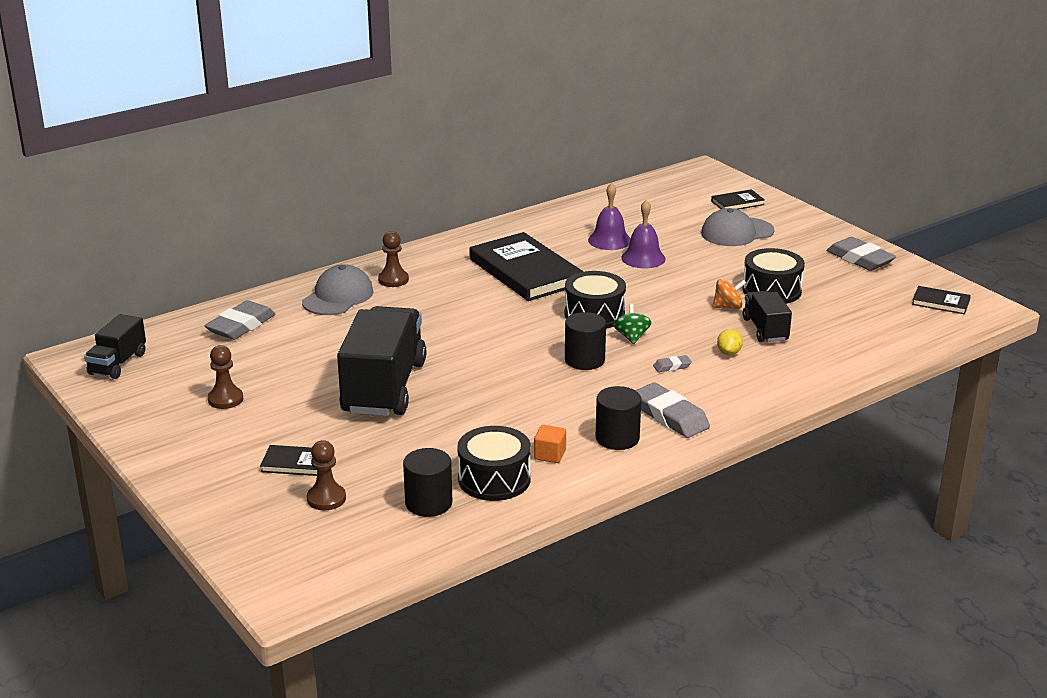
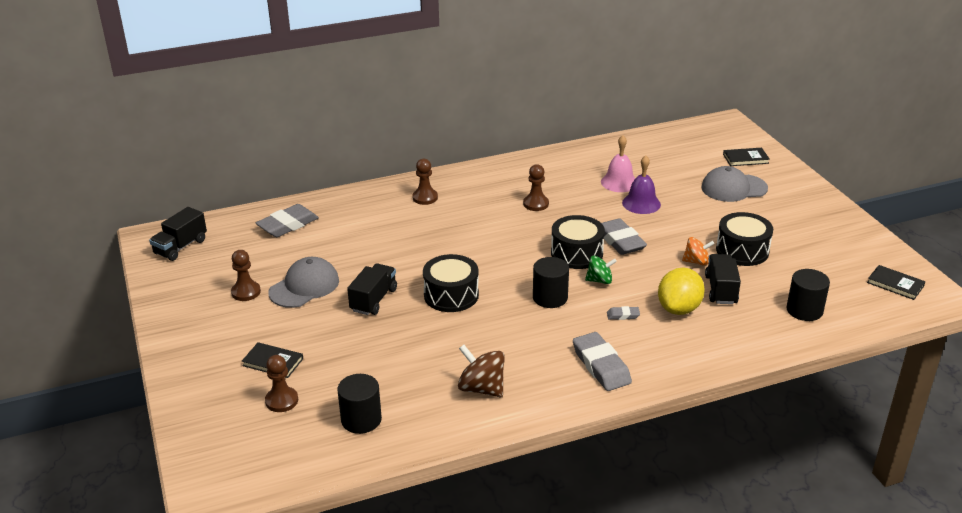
camera: 15 degrees right, 5 degrees up
grey cap [302,264,373,315] -> grey cap moved to [269,257,339,308]
black truck [337,306,426,416] -> black truck [347,264,397,315], size x0.51
black drum [457,426,531,501] -> black drum moved to [423,254,479,312]
black book [470,232,584,301] -> brown pawn [523,164,549,211]
orange cube [534,425,566,463] -> brown spinning top [458,345,505,397]
purple bell [588,183,630,250] -> pink bell [601,135,635,192]
black cylinder [595,386,641,450] -> black cylinder moved to [786,269,830,321]
green spinning top [613,304,651,344] -> green spinning top turned 75 degrees clockwise [585,256,617,284]
yellow lemon [717,329,743,355] -> yellow lemon [658,267,705,315], size x1.98
grey eraser [826,237,896,271] -> grey eraser moved to [601,218,647,255]

